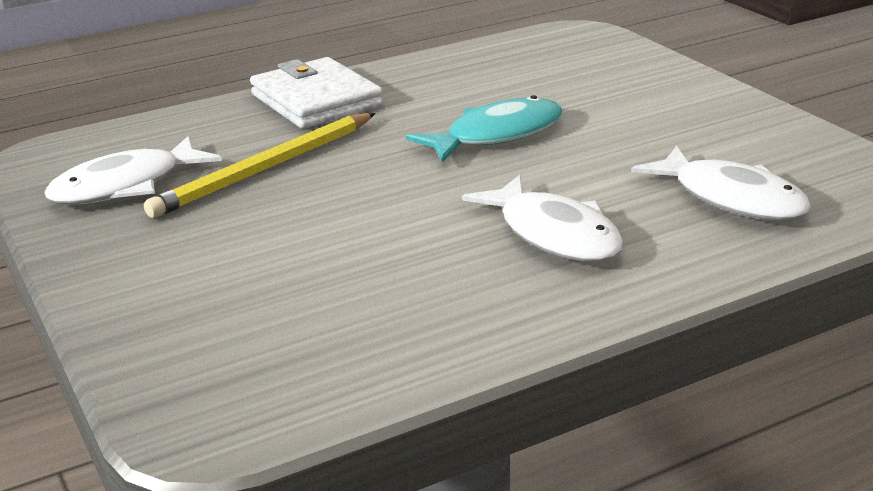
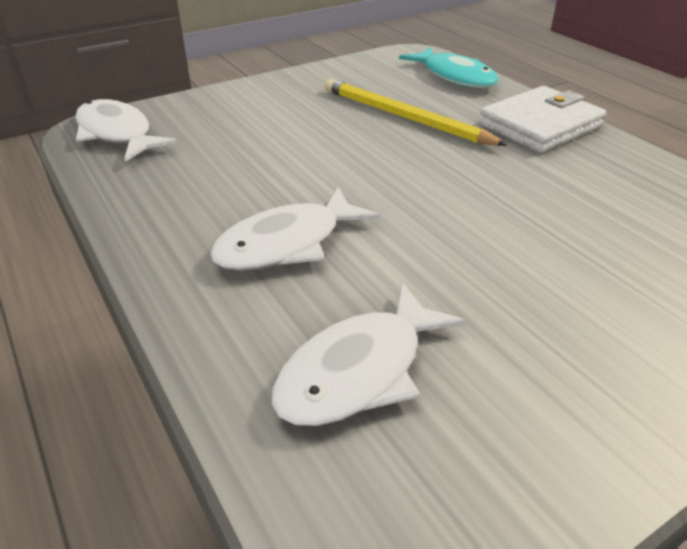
camera: 85 degrees right, 10 degrees up
white fish [45,136,222,204] -> white fish moved to [75,99,177,162]
turquoise fish [406,95,562,163] -> turquoise fish moved to [399,47,498,88]

